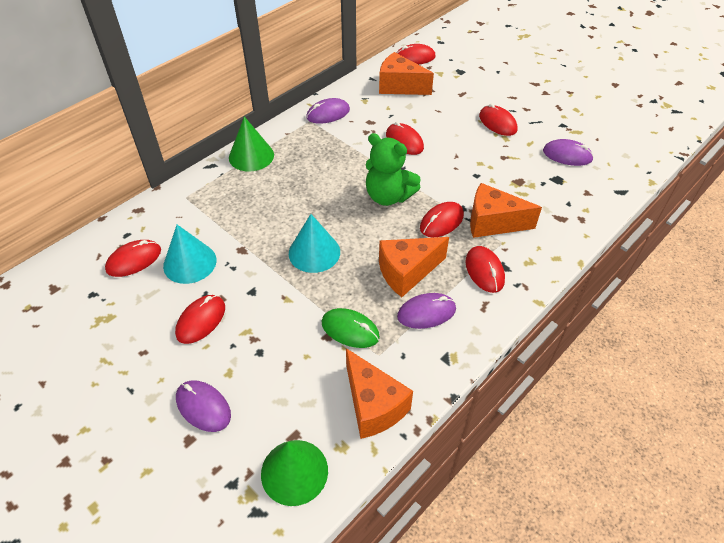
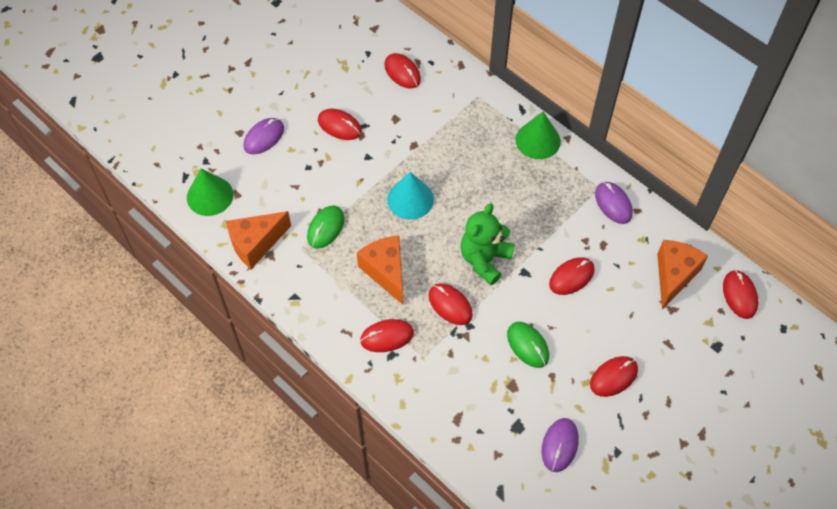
camera: 90 degrees right, 10 degrees up
turquoise cone [163,225,217,284] -> none
purple mouse [397,293,456,329] -> none
orange cheese [470,183,542,238] -> none
none -> green mouse [507,322,549,368]

